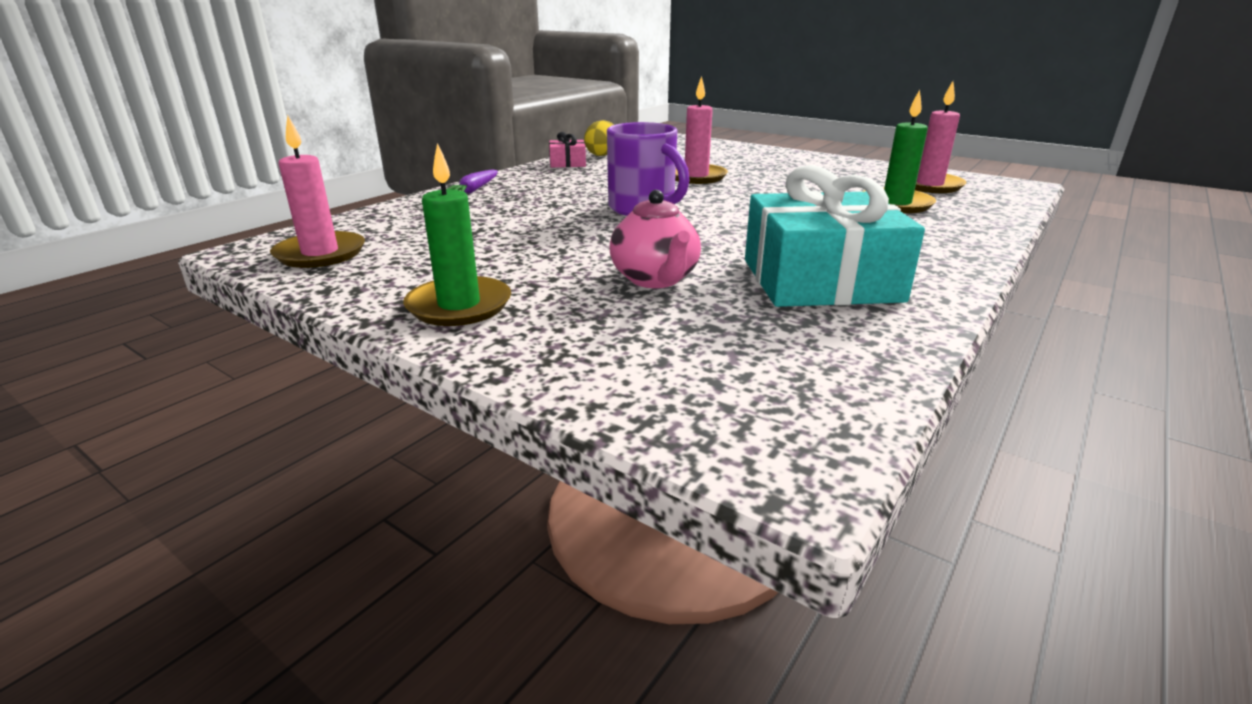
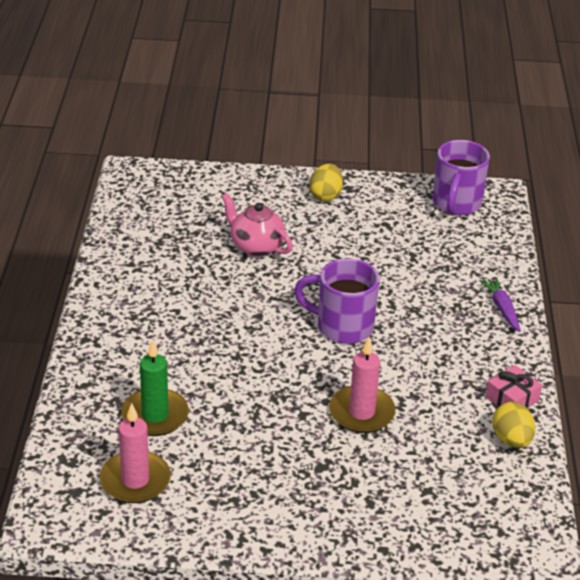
camera: 145 degrees right, 10 degrees up
pink candle [270,115,365,268] -> purple mug [432,140,490,215]
green candle [403,143,511,326] -> yellow egg [309,164,343,202]
turquoise gift [745,165,925,307] -> none

